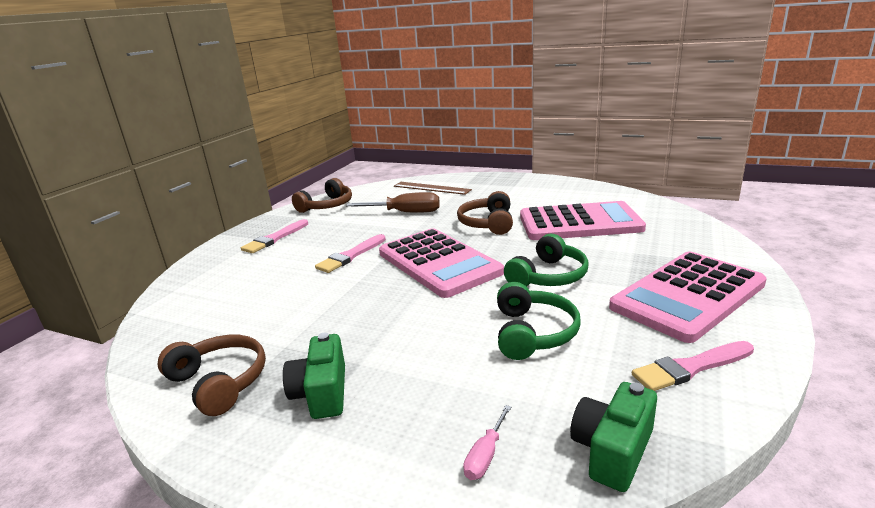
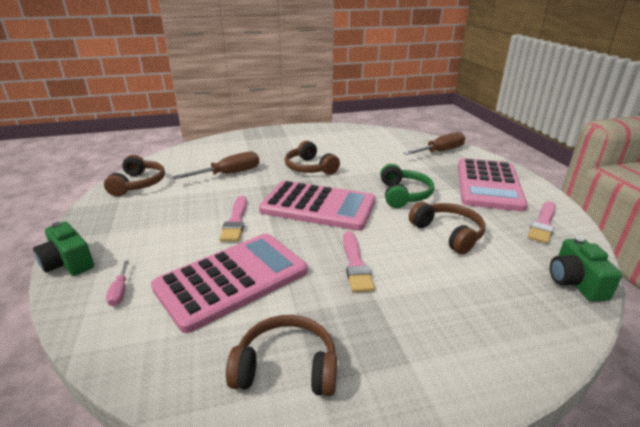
camera: 40 degrees left, 5 degrees up
pink brush [241,219,308,253] -> pink brush moved to [343,231,375,293]
green camera [283,333,345,419] -> green camera moved to [33,222,94,276]
brown ruler [394,182,472,195] -> none
pink screwdriver [463,405,511,480] -> pink screwdriver moved to [106,261,129,306]
green headphones [497,282,581,360] -> brown headphones [409,202,485,254]
pink calculator [520,201,646,240] -> pink calculator moved to [151,233,308,333]
none -> brown screwdriver [404,132,465,155]

